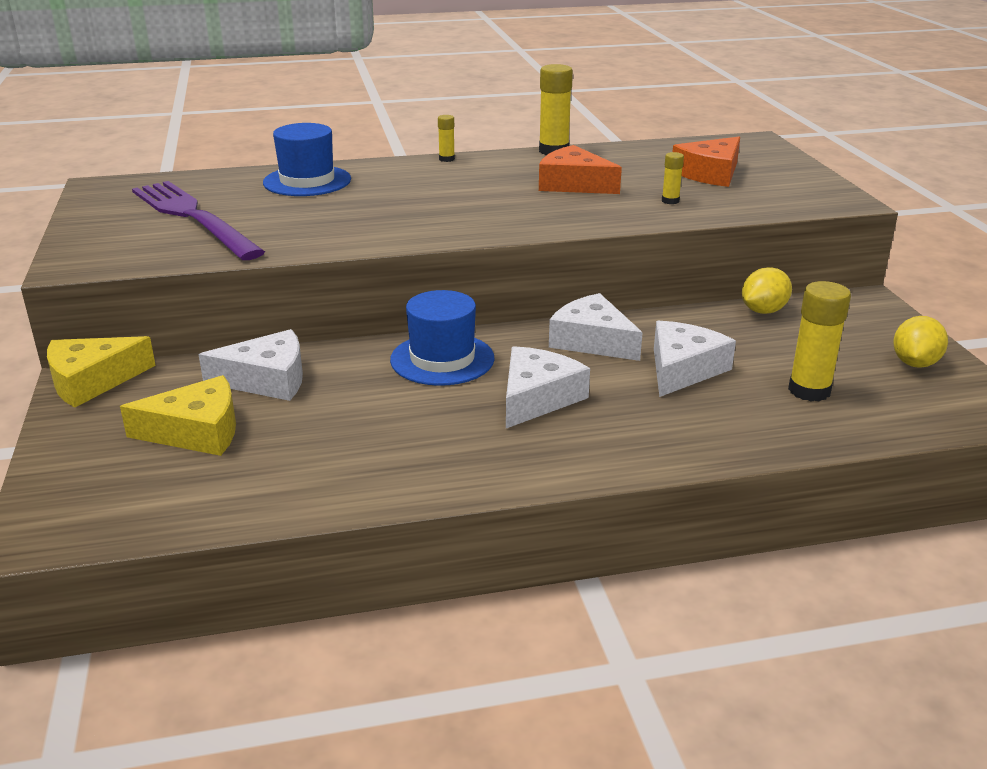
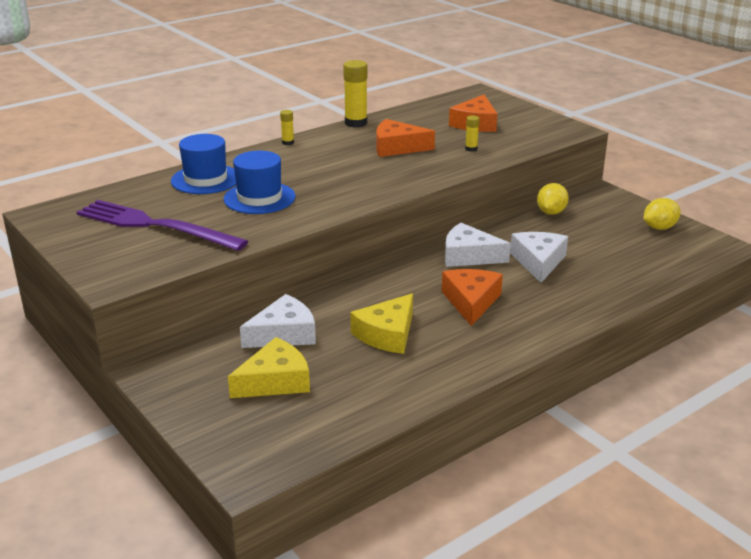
camera: 25 degrees left, 0 degrees up
yellow cheese [47,336,156,407] -> yellow cheese moved to [350,293,413,354]
blue hat [390,290,495,386] -> blue hat moved to [224,151,296,214]
white cheese [506,346,590,428] -> orange cheese [442,269,503,326]
yellow glue stick [788,281,851,402] -> none
yellow lemon [893,316,948,368] -> yellow lemon turned 60 degrees clockwise [644,198,681,230]

